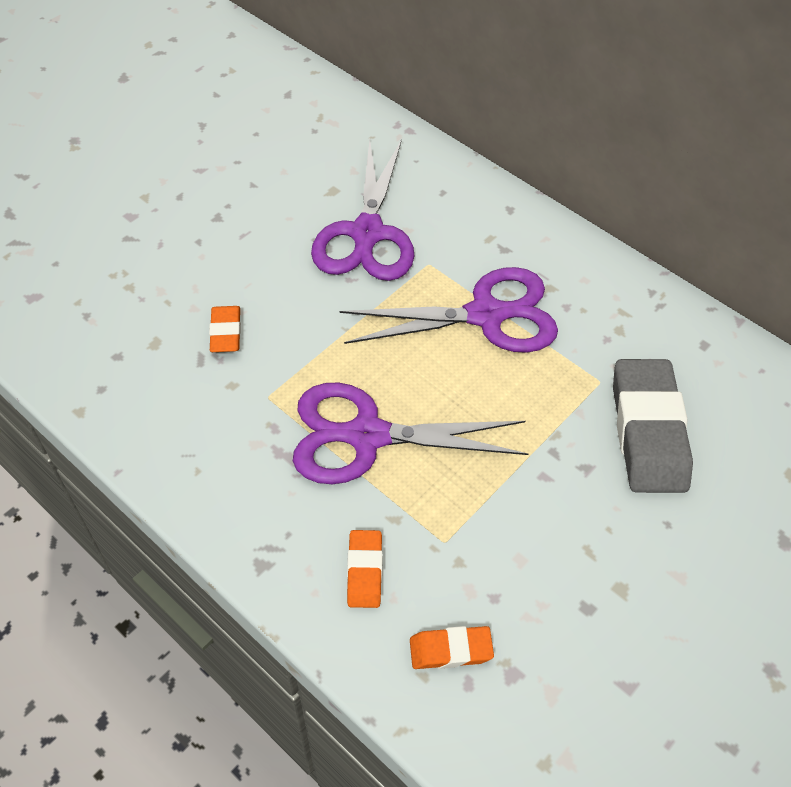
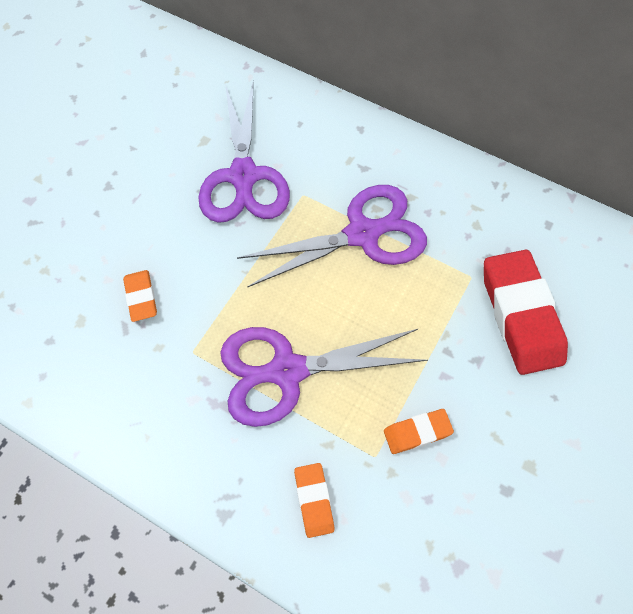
camera: 10 degrees left, 10 degrees up
orange eraser [410,626,494,669] -> orange eraser moved to [384,409,454,454]
grey eraser [613,359,693,493] -> red eraser [484,250,568,375]

